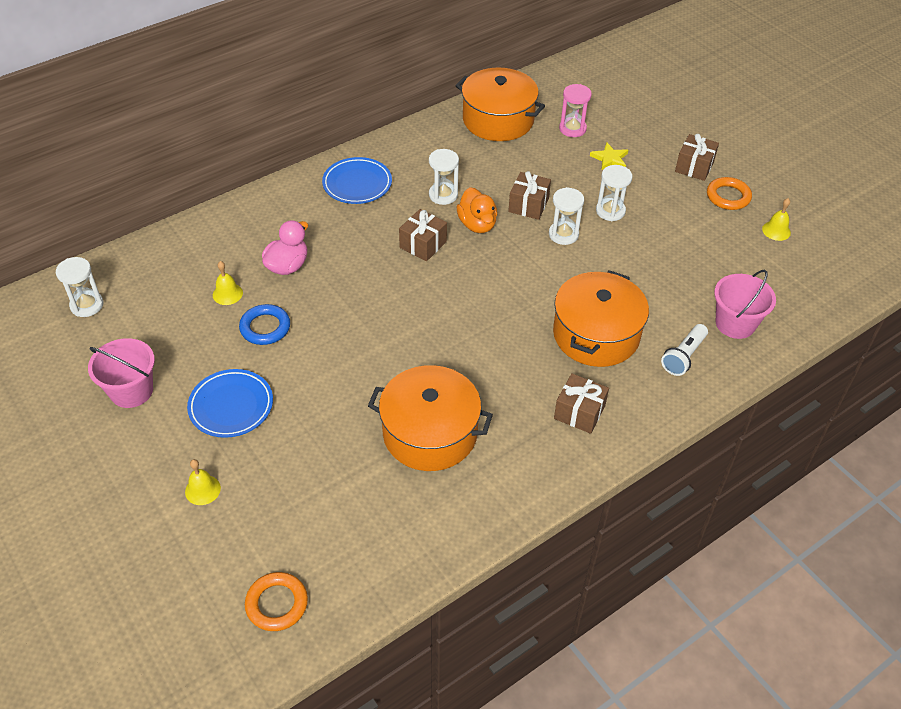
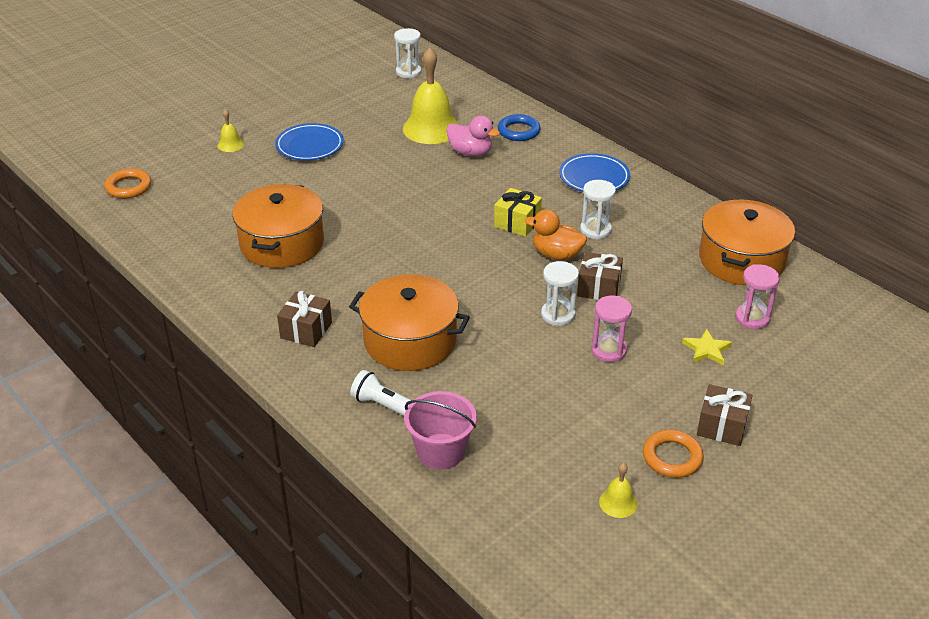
camera: 85 degrees right, 10 degrees down
pink bucket [88,338,155,408] -> none
yellow bell [213,261,243,305] -> yellow bell [403,48,459,144], size x2.22
blue ring [239,304,290,345] -> blue ring moved to [498,114,540,141]
brown gift [399,209,447,261] -> yellow gift [494,188,542,237]
orange duck [457,187,497,233] -> orange duck turned 45 degrees clockwise [524,209,587,260]
white hourglass [596,165,632,221] -> pink hourglass [591,296,632,362]

